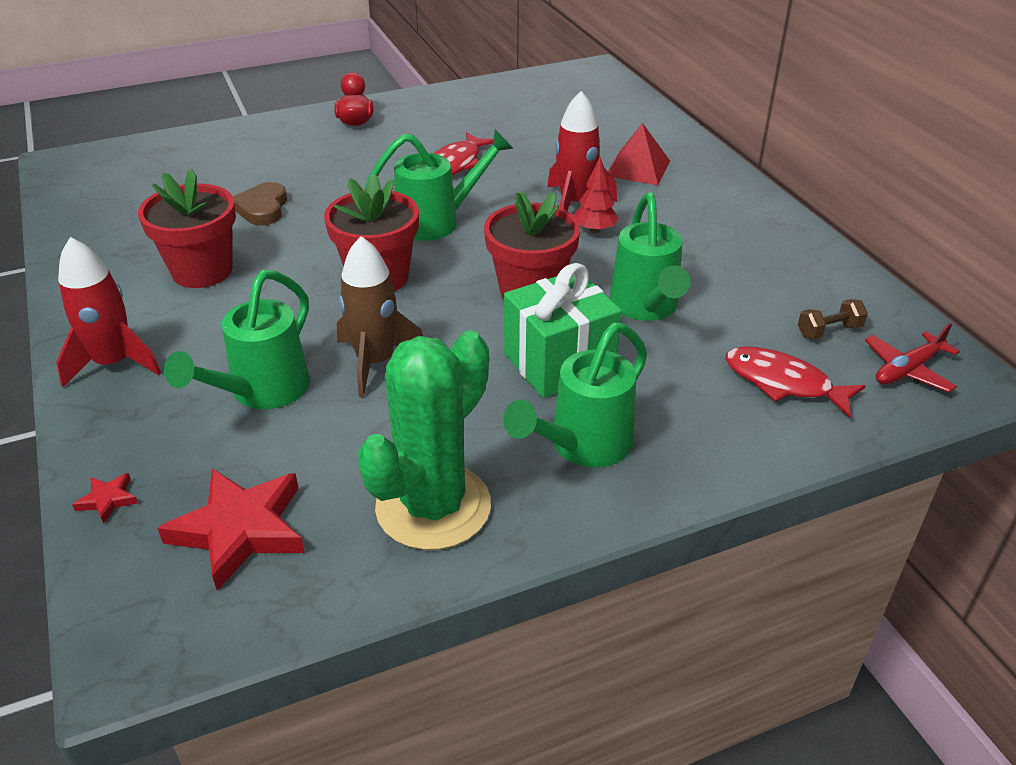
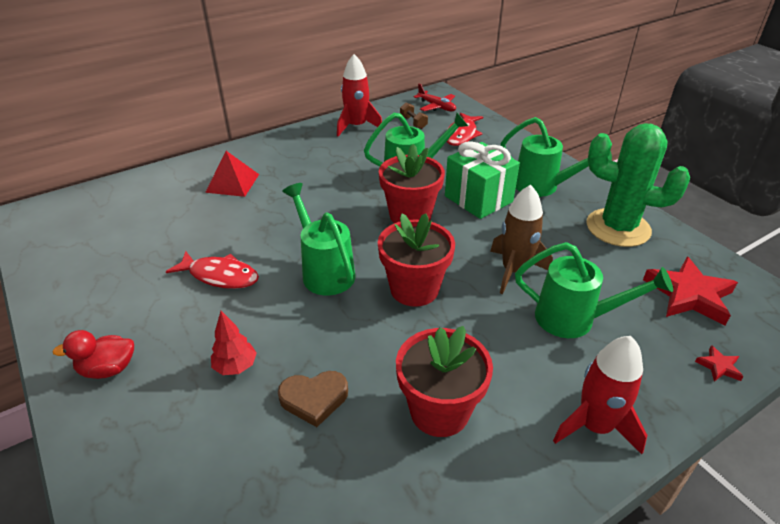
camera: 100 degrees left, 0 degrees up
red rocket [547,91,617,211] -> red rocket moved to [337,54,382,136]
red tree [574,157,619,233] -> red tree moved to [211,311,257,375]

